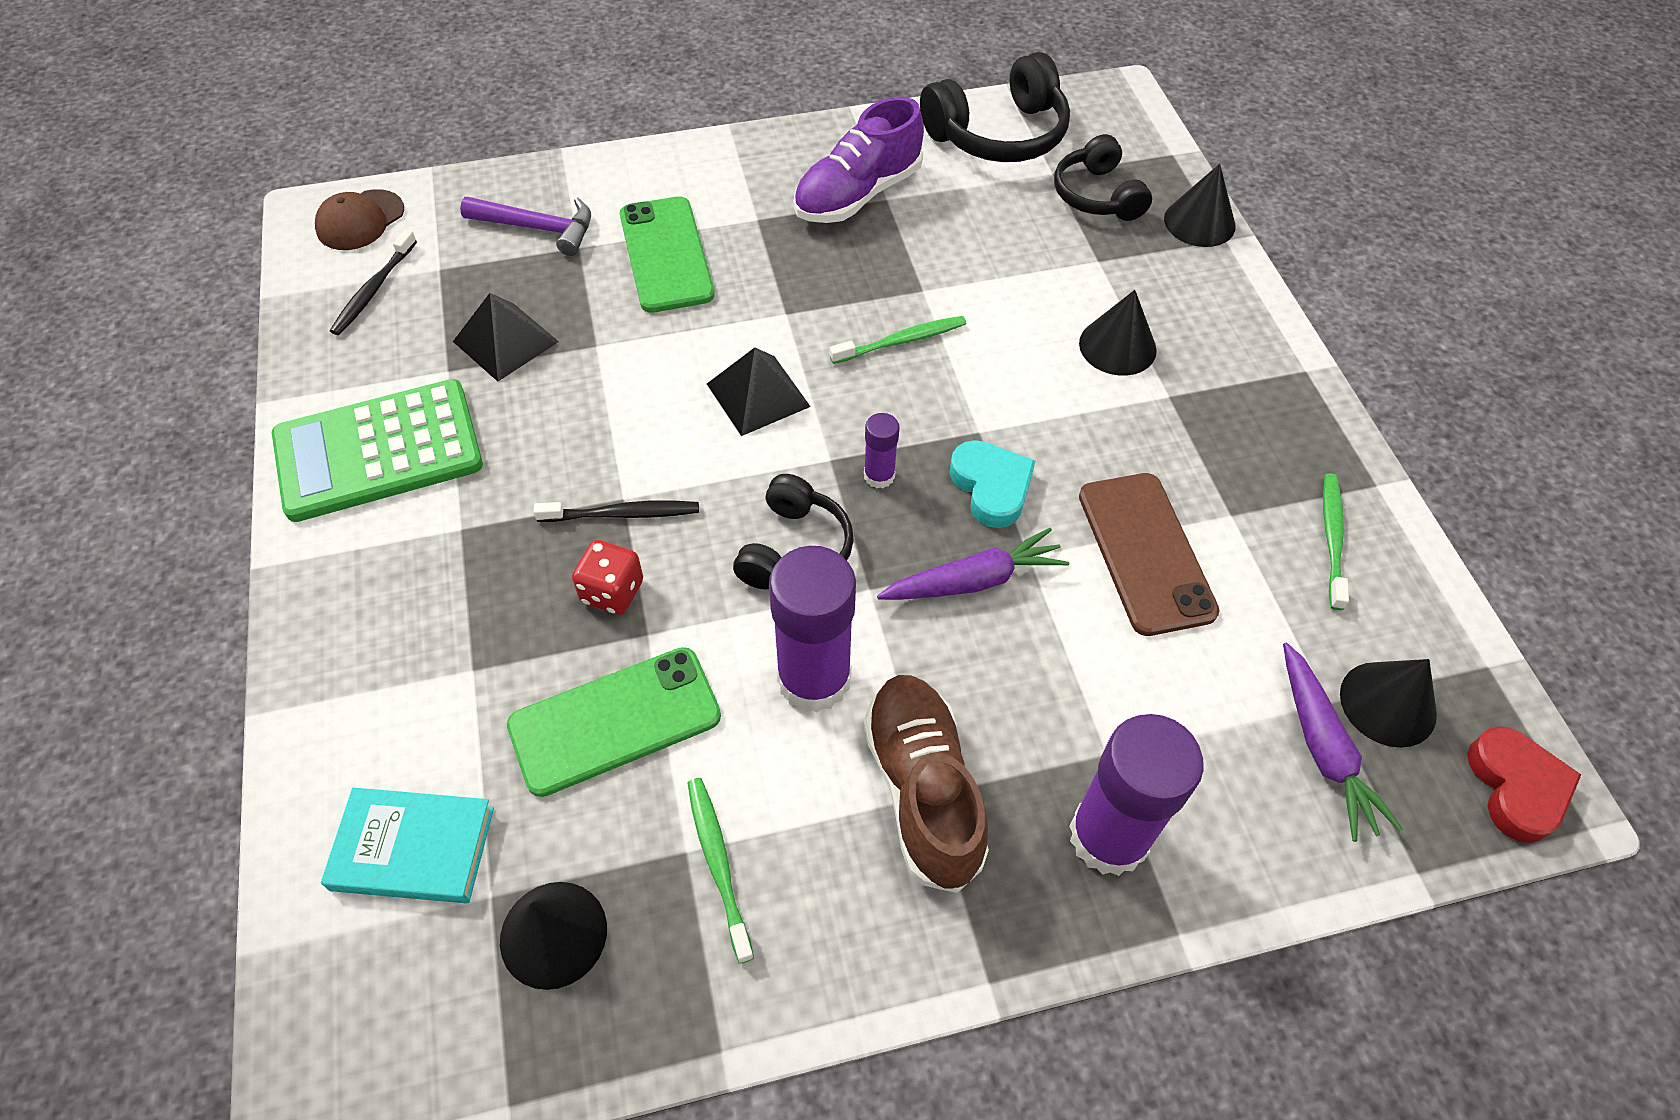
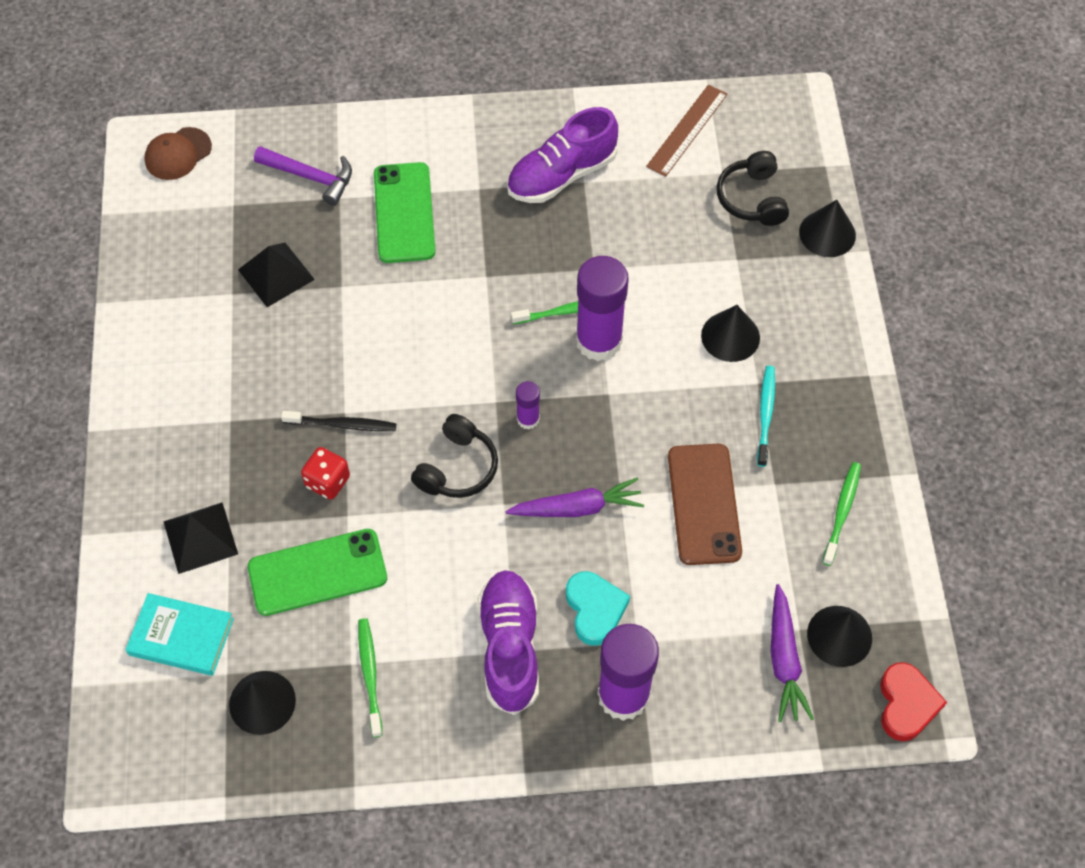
camera: 10 degrees right, 5 degrees up
green calculator [272,379,483,522] -> none
black toothbrush [330,229,417,335] -> none
black pyramid [707,348,811,436] -> black pyramid moved to [163,502,238,574]
purple glue stick [769,546,856,713] -> purple glue stick moved to [576,256,629,361]
brown shoe [863,675,989,893] -> purple shoe [477,570,539,715]
black headphones [920,52,1070,162] -> brown ruler [646,85,728,177]
turquoise heart [950,440,1035,528] -> turquoise heart moved to [566,571,630,646]
none -> turquoise toothbrush [757,365,775,467]

